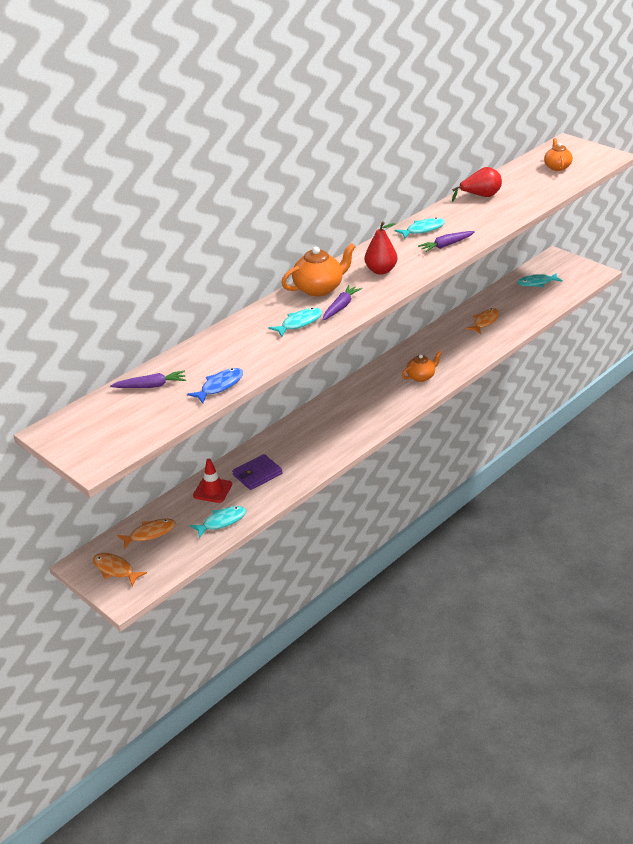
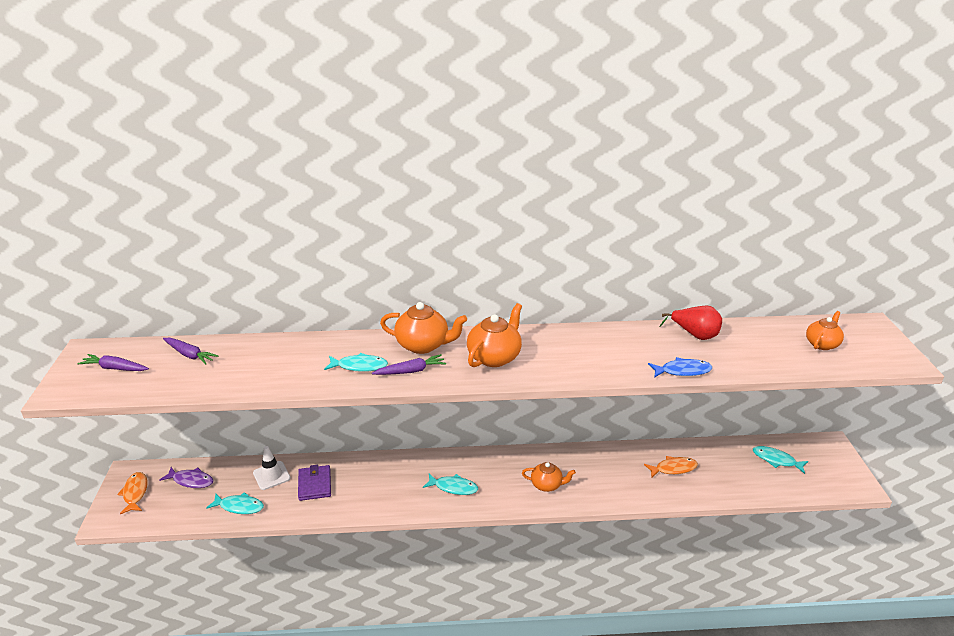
camera: 40 degrees right, 5 degrees down
orange fish [117,519,176,549] -> purple fish [159,467,214,488]
blue fish [187,368,243,404] -> blue fish moved to [648,357,712,378]
red traffic cone [193,459,232,503] -> white traffic cone [253,446,291,490]
purple wallet [232,454,283,490] -> purple wallet turned 75 degrees clockwise [298,465,331,501]
red pear [365,221,397,275] -> orange teapot [467,303,522,367]
turquoise fish [395,218,445,239] -> turquoise fish moved to [423,474,478,495]
purple carrot [418,231,475,252] -> purple carrot moved to [78,354,149,371]

